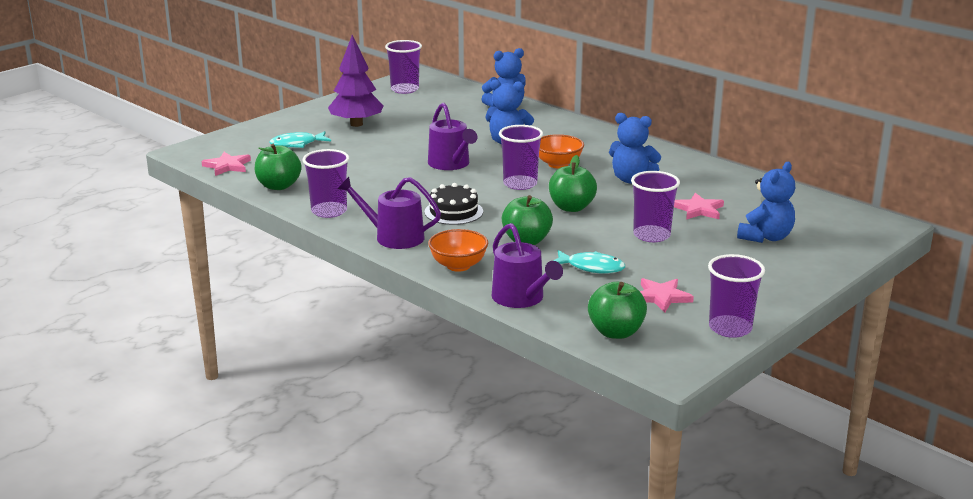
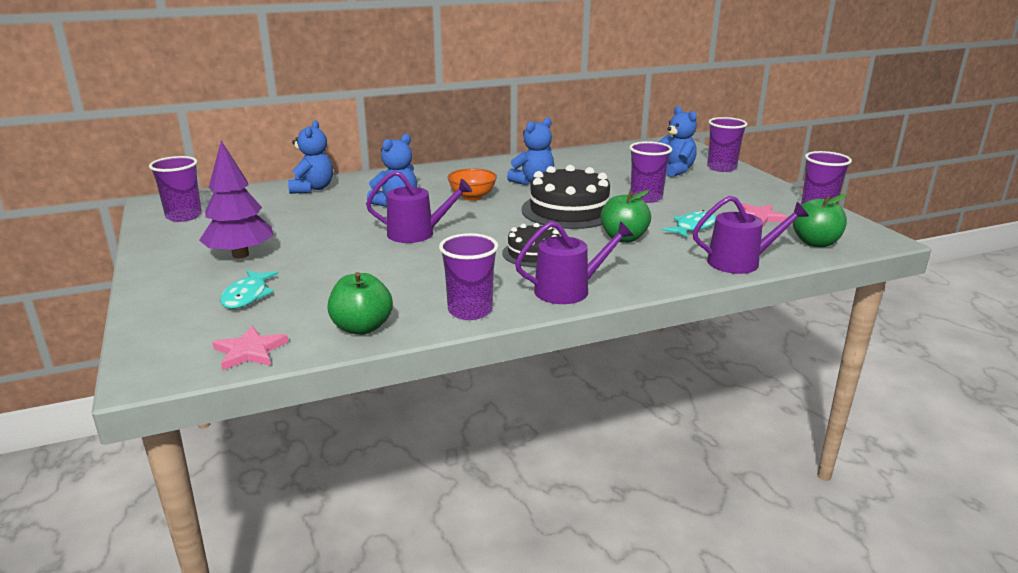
camera: 65 degrees left, 0 degrees up
purple watering can [338,177,441,249] -> purple watering can turned 150 degrees counterclockwise [515,221,634,304]
orange bowl [428,229,488,272] -> none
purple cup [499,125,543,190] -> purple cup moved to [707,117,748,172]
green apple [549,155,597,212] -> black cake [521,165,610,229]
pink star [674,193,724,220] -> none

